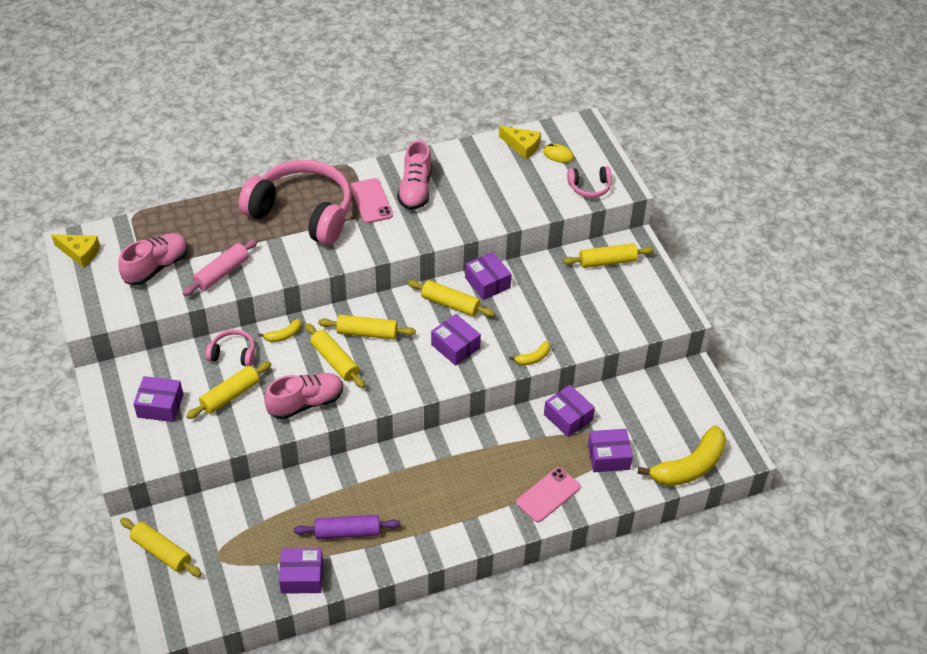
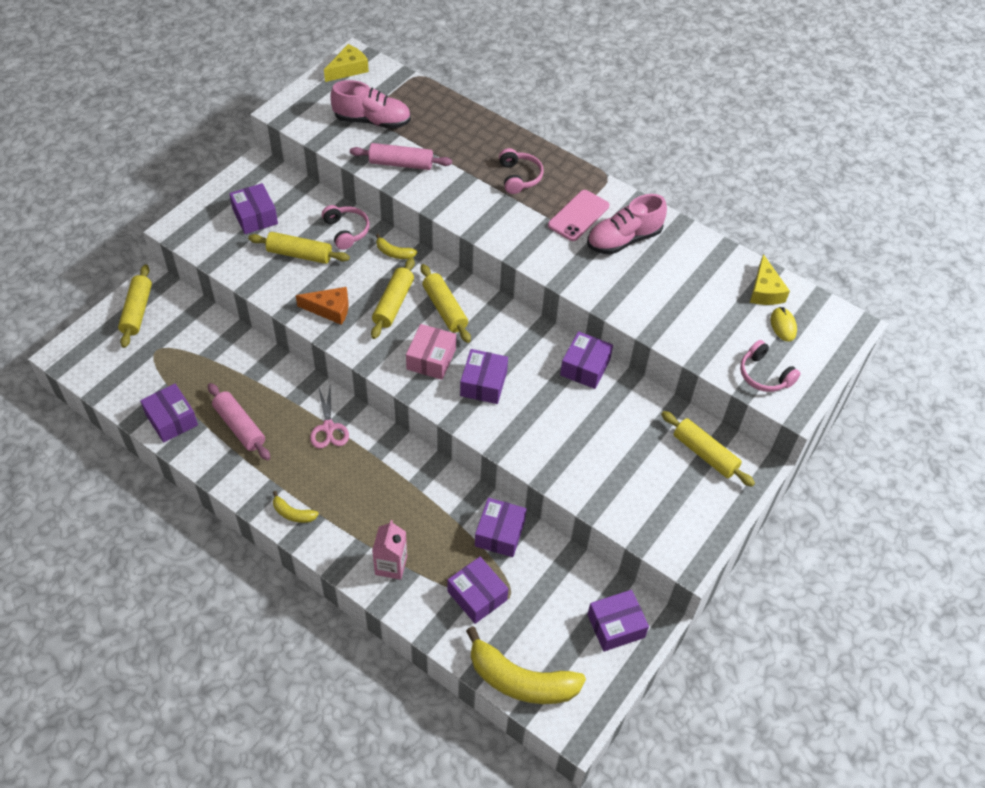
camera: 55 degrees right, 5 degrees up
yellow cheese [52,234,100,268] -> yellow cheese turned 120 degrees counterclockwise [324,44,369,82]
pink headphones [239,160,352,245] -> pink headphones [499,148,544,194], size x0.43
pink shoe [264,373,343,420] -> orange cheese [296,287,349,325]
purple rolling pin [294,515,400,540] -> pink rolling pin [208,383,270,460]
yellow rolling pin [407,280,495,317] -> none
yellow banana [509,341,550,365] -> yellow banana moved to [273,491,319,523]
pink phone [516,467,580,522] -> pink carton [372,520,407,580]
none -> pink scissors [310,386,349,449]
none -> pink box [406,324,456,380]
none -> purple box [587,590,649,652]

